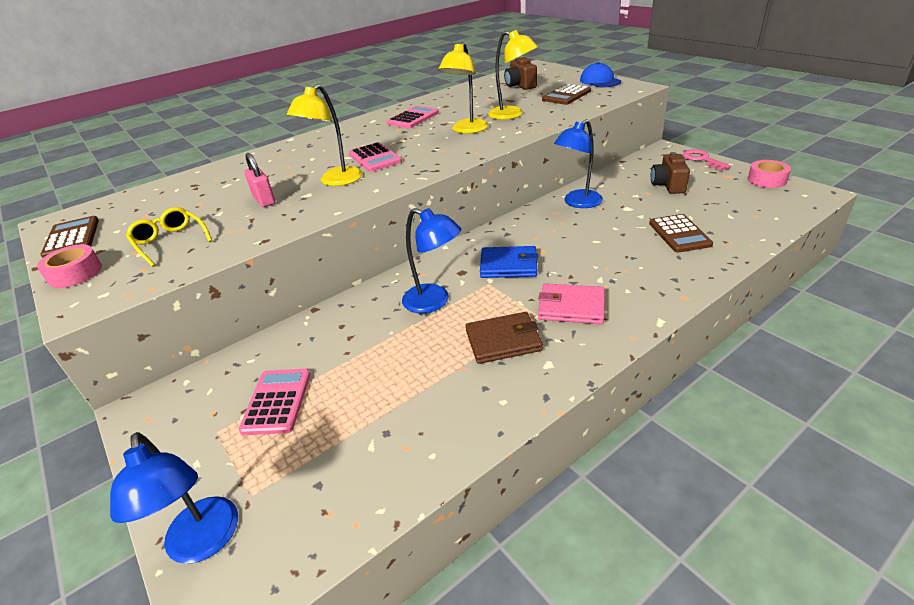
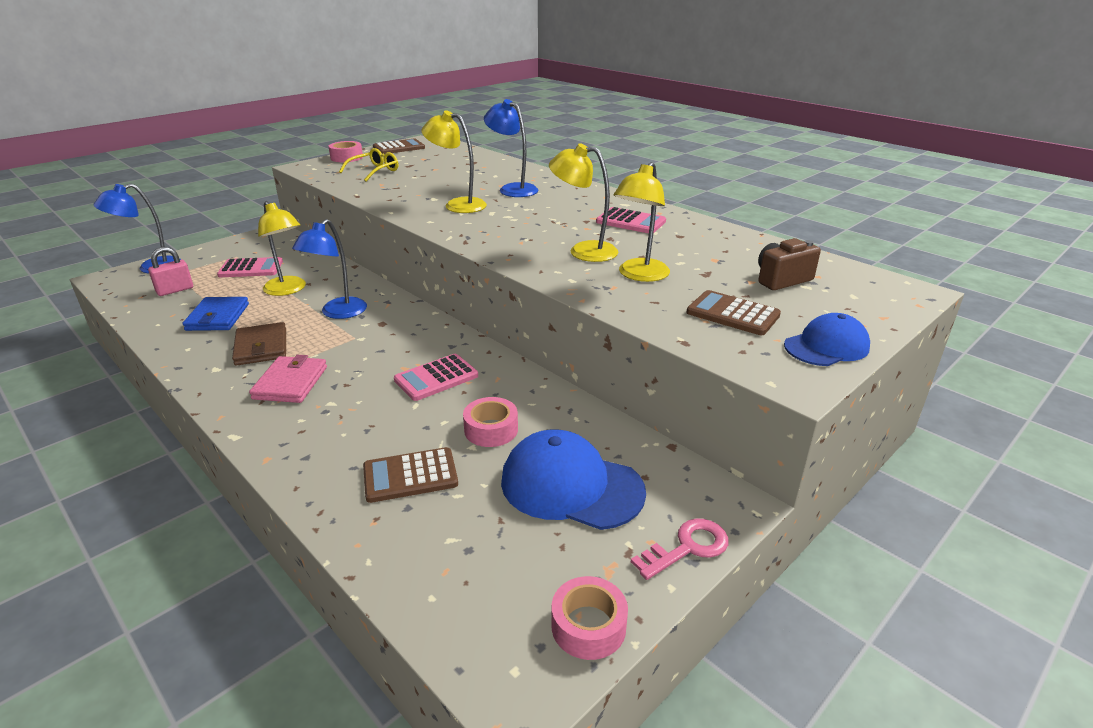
camera: 80 degrees right, 5 degrees down
pink padlock [244,153,275,207] -> pink padlock moved to [148,247,193,296]
pink calculator [349,142,402,172] -> pink calculator moved to [394,354,478,401]
blue wallet [480,246,538,278] -> blue wallet moved to [182,297,249,331]
blue lamp [554,119,603,208] -> blue lamp moved to [484,99,538,197]
brown camera [651,152,690,194] -> blue cap [501,430,646,530]
none -> yellow lamp [258,201,306,296]
none -> pink tape [463,397,518,447]

